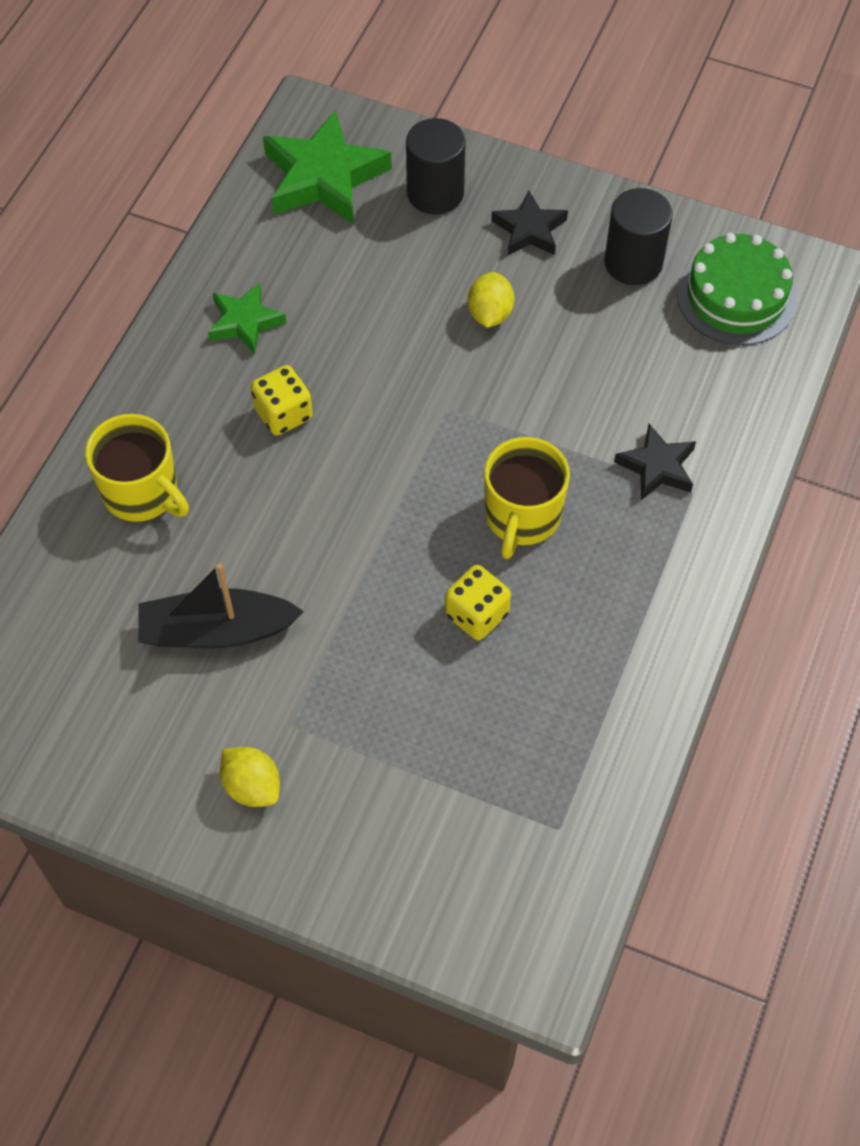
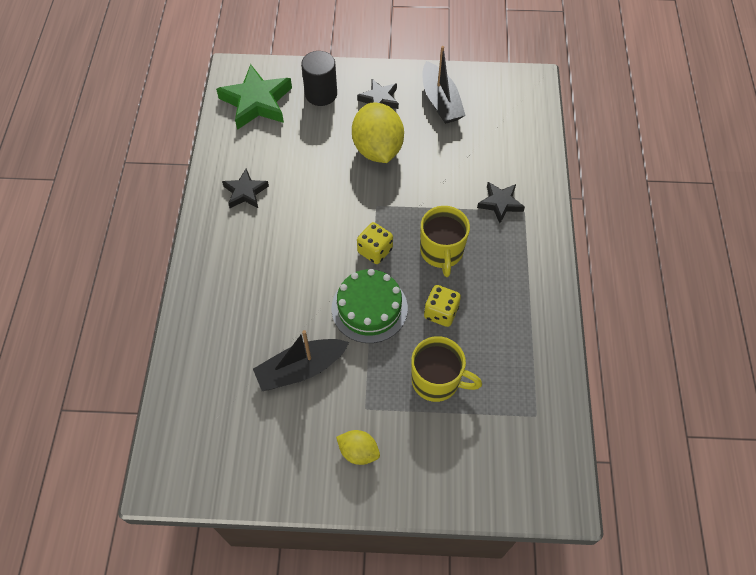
camera: 20 degrees left, 0 degrees up
yellow mug [85,414,189,522] -> yellow mug moved to [411,336,482,402]
green star [208,282,286,354] -> black star [222,169,269,208]
yellow dice [251,365,313,435] -> yellow dice moved to [357,222,393,264]
yellow lemon [468,272,514,328] -> yellow lemon [352,102,404,163], size x1.94
black cylinder [604,188,673,285] -> black boat [423,46,466,124]
green cake [677,233,797,345] -> green cake moved to [332,269,408,343]

